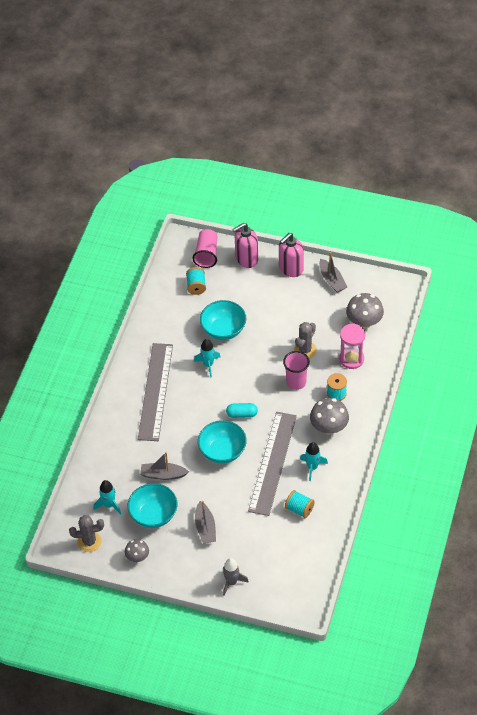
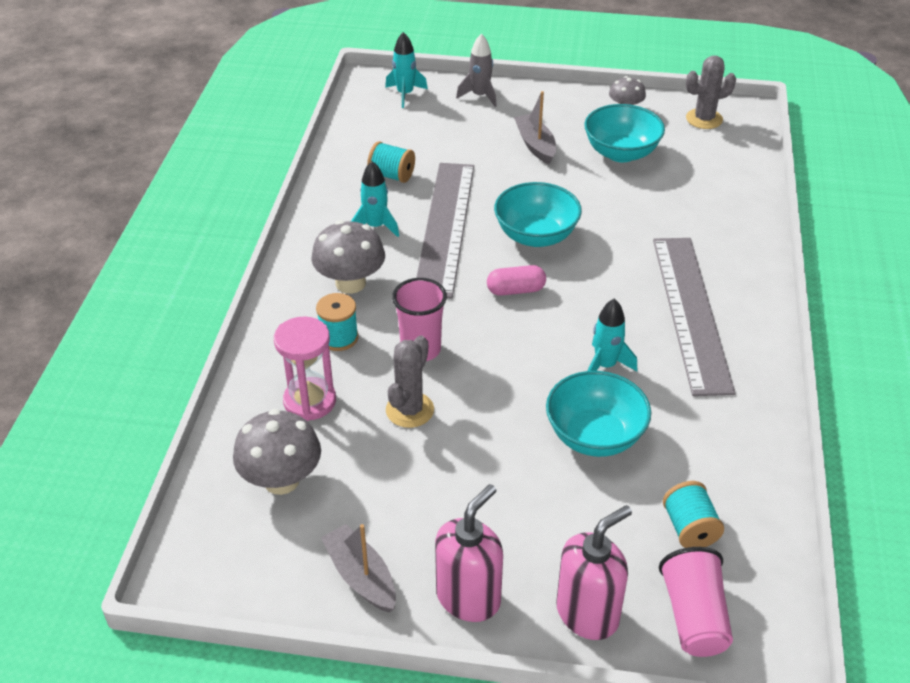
camera: 170 degrees right, 10 degrees down
turquoise rocket [94,480,121,515] -> turquoise rocket moved to [385,32,428,108]
grey boat [140,452,189,480] -> none
turquoise capsule [226,403,258,418] -> pink capsule [487,265,546,296]

